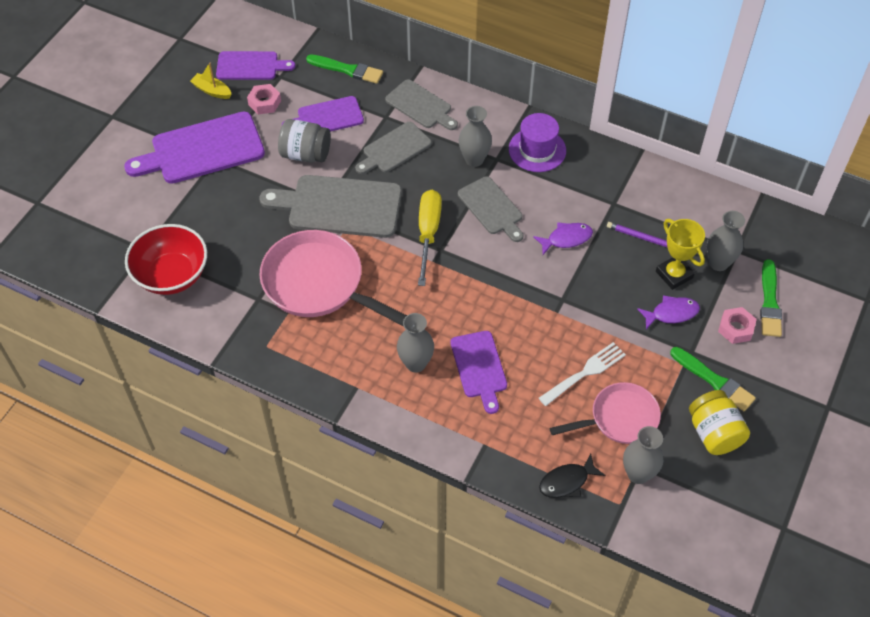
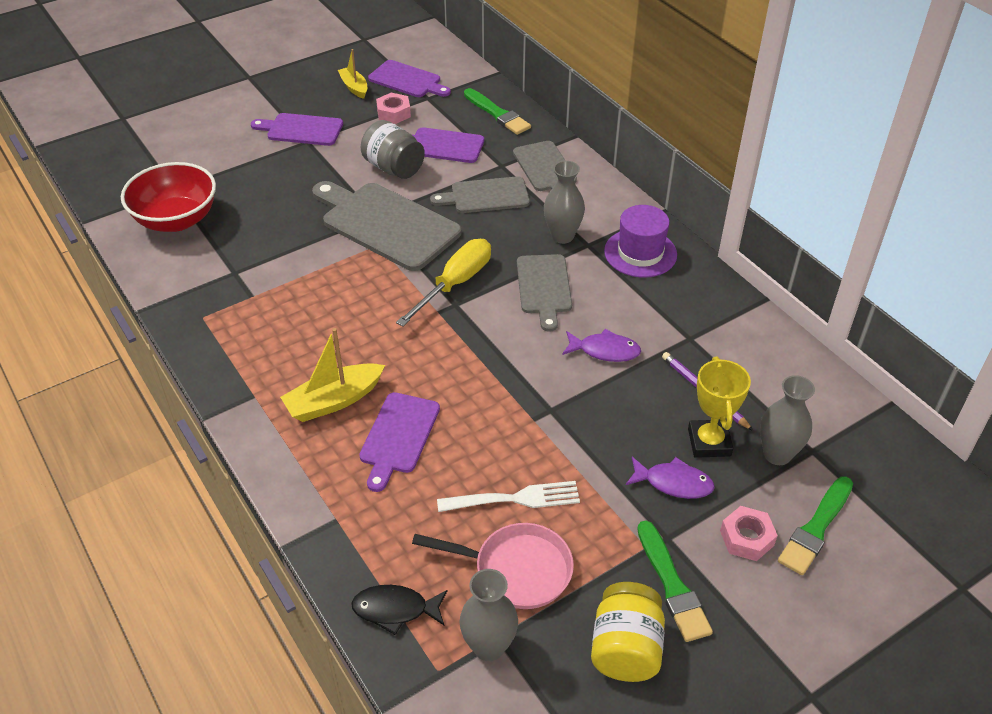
camera: 30 degrees right, 10 degrees down
purple cutting board [124,112,265,184] -> purple cutting board [251,113,343,146], size x0.60
pink pan [259,230,407,327] -> none
grey vase [397,313,434,373] -> yellow boat [280,328,385,422]

